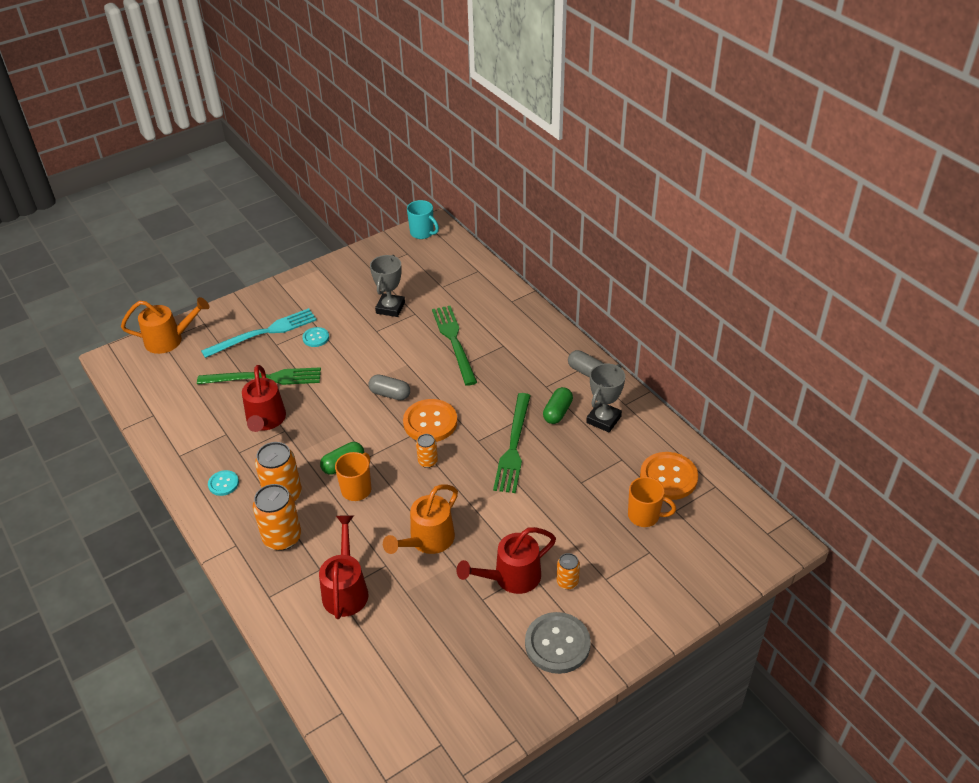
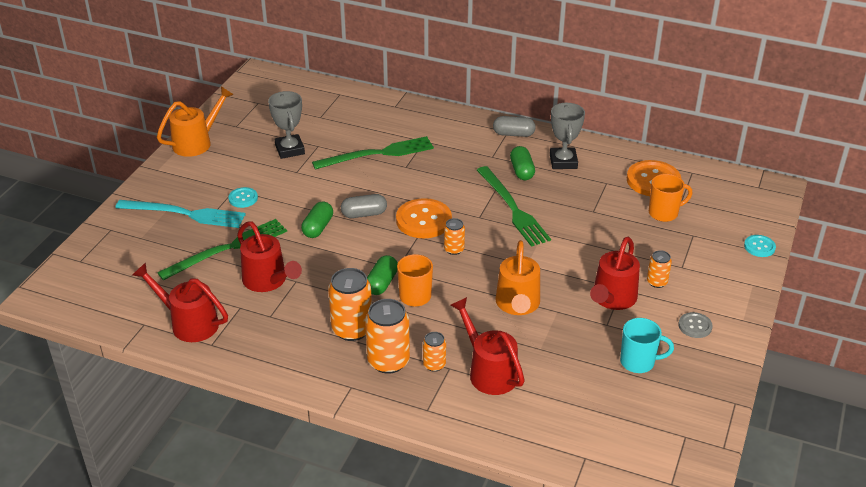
camera: 35 degrees left, 5 degrees down
orange watering can [121,297,209,354] -> orange watering can moved to [157,86,234,157]
turquoise fork [201,308,317,358] -> turquoise fork turned 75 degrees clockwise [115,200,246,228]
turquoise button [208,470,239,496] -> turquoise button moved to [744,235,776,257]
turquoise mug [407,200,439,239] -> turquoise mug moved to [620,318,674,373]
green fork [432,306,477,386] -> green fork turned 120 degrees clockwise [312,136,434,170]
grey button [525,612,591,674] -> grey button [678,312,712,338], size x0.53
none -> red watering can [133,262,228,342]
none -> green capsule [301,201,333,238]
none -> orange can [423,332,446,372]

